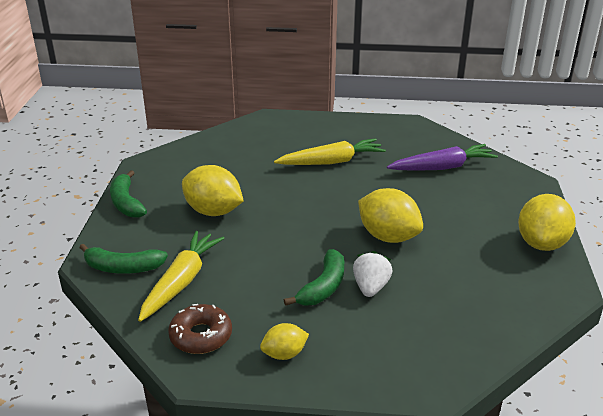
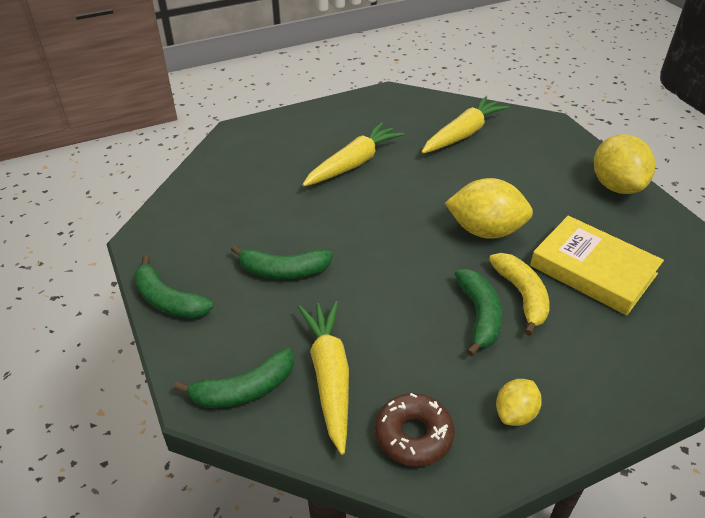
camera: 30 degrees left, 10 degrees up
yellow lemon [182,165,244,216] -> green banana [231,245,333,279]
white strawberry [353,251,393,297] -> yellow banana [489,253,550,336]
purple carrot [387,144,498,171] -> yellow carrot [422,96,509,154]
none -> yellow book [530,216,664,315]

